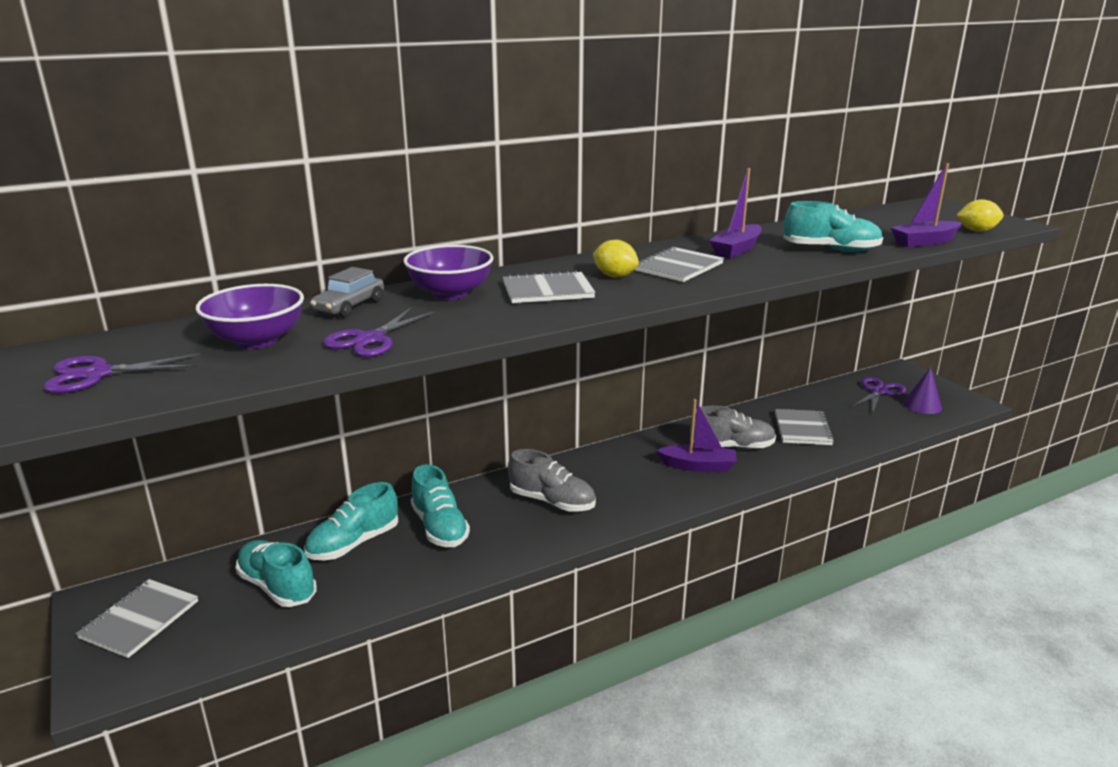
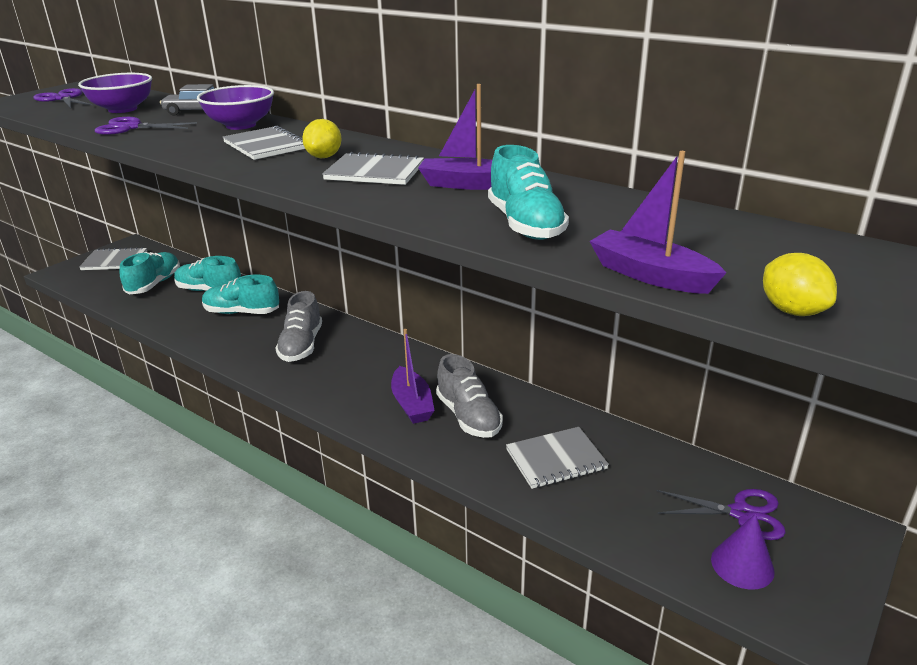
camera: 65 degrees right, 5 degrees up
turquoise shoe [411,464,470,547] -> turquoise shoe turned 60 degrees clockwise [202,275,279,314]

